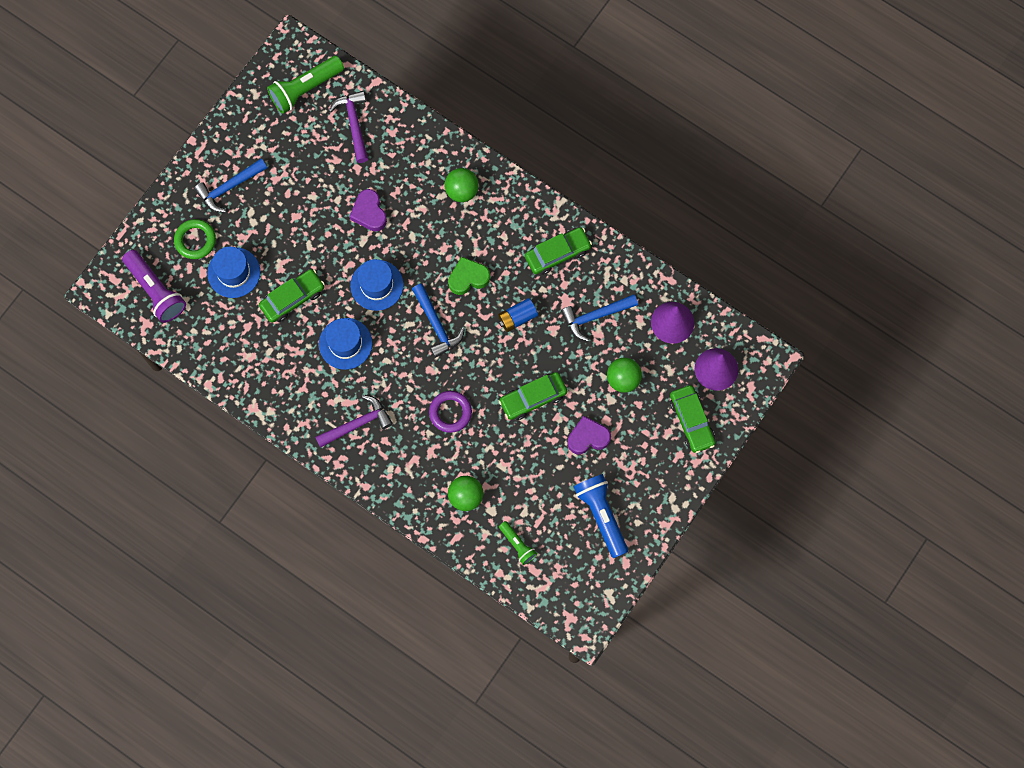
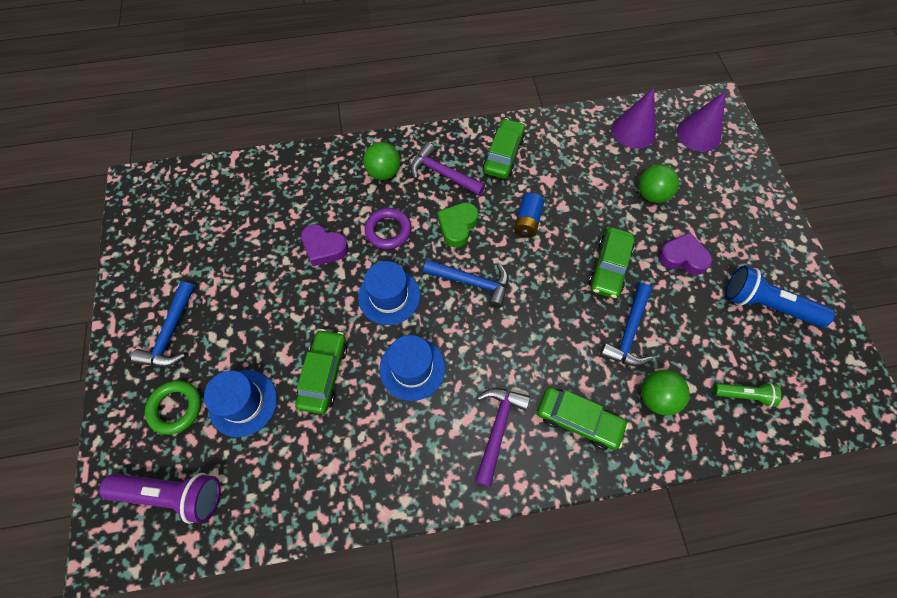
camera: 45 degrees left, 10 degrees down
green flashlight [267,56,344,114] -> none
purple hammer [329,91,368,163] -> purple hammer moved to [410,142,485,196]
purple ring [429,391,472,433] -> purple ring moved to [365,208,411,249]
blue hammer [561,294,638,341] -> blue hammer moved to [600,283,652,366]
purple heart [568,416,611,454] -> purple heart turned 75 degrees clockwise [658,233,712,275]
green car [670,385,715,453] -> green car moved to [537,387,628,450]

